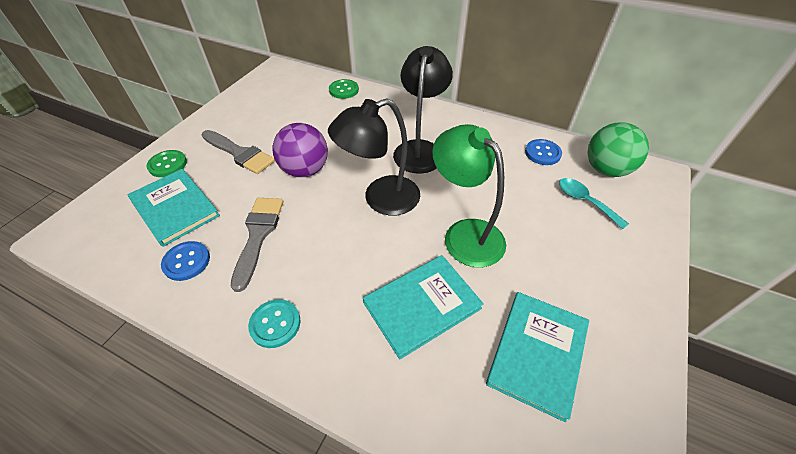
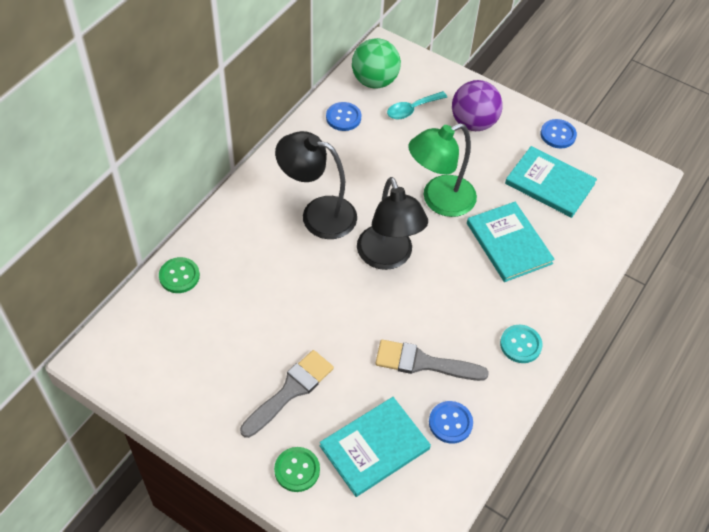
camera: 85 degrees left, 5 degrees up
purple ball [273,123,328,177] -> purple ball moved to [452,80,503,131]
none -> blue button [541,119,577,148]

